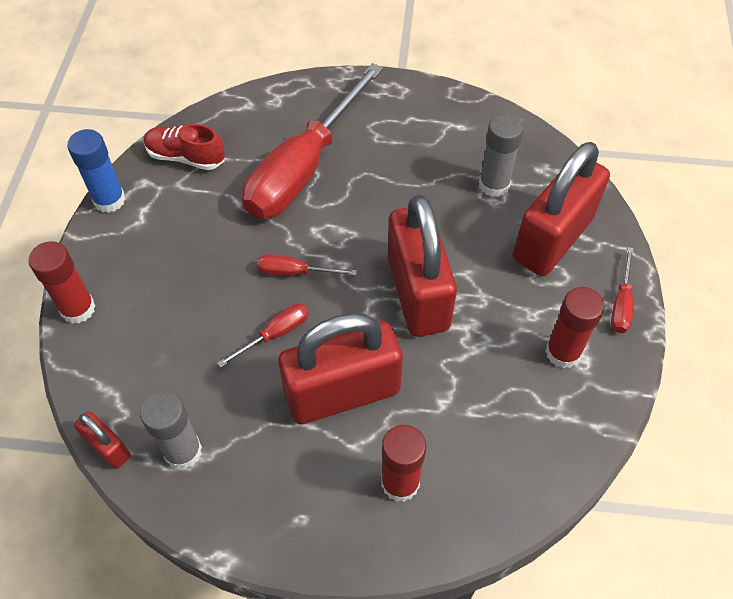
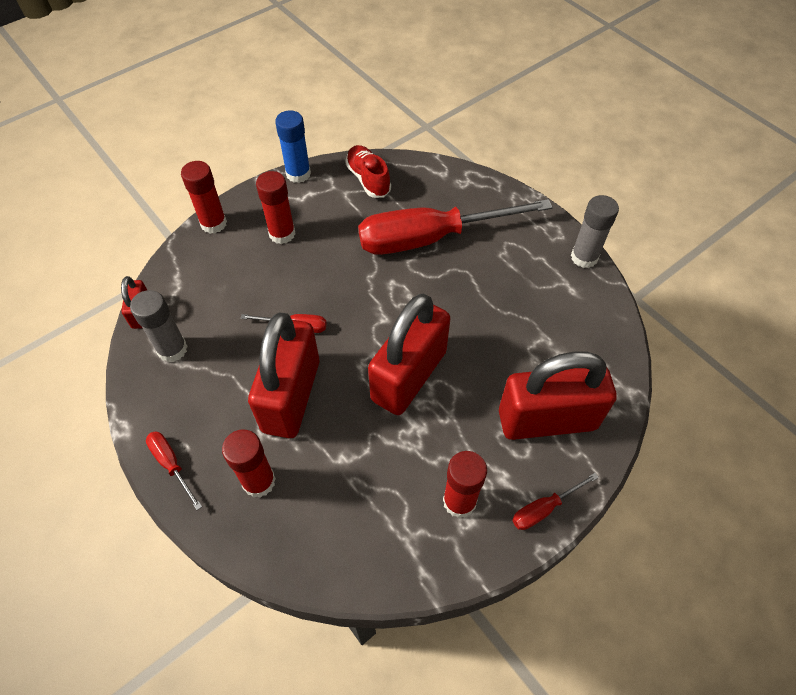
camera: 45 degrees right, 0 degrees up
red screwdriver [257,254,357,276] -> red screwdriver moved to [146,431,202,510]
red padlock [278,313,403,424] -> red padlock turned 75 degrees clockwise [248,313,319,438]
grey glue stick [479,113,524,197] -> grey glue stick moved to [571,195,619,268]
none -> red glue stick [256,171,296,244]

